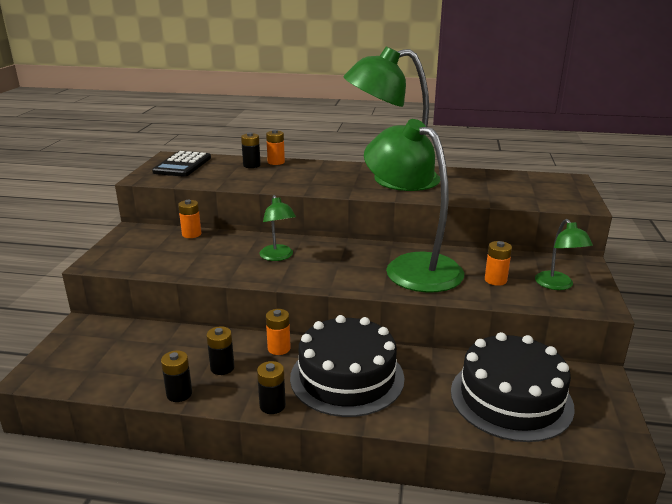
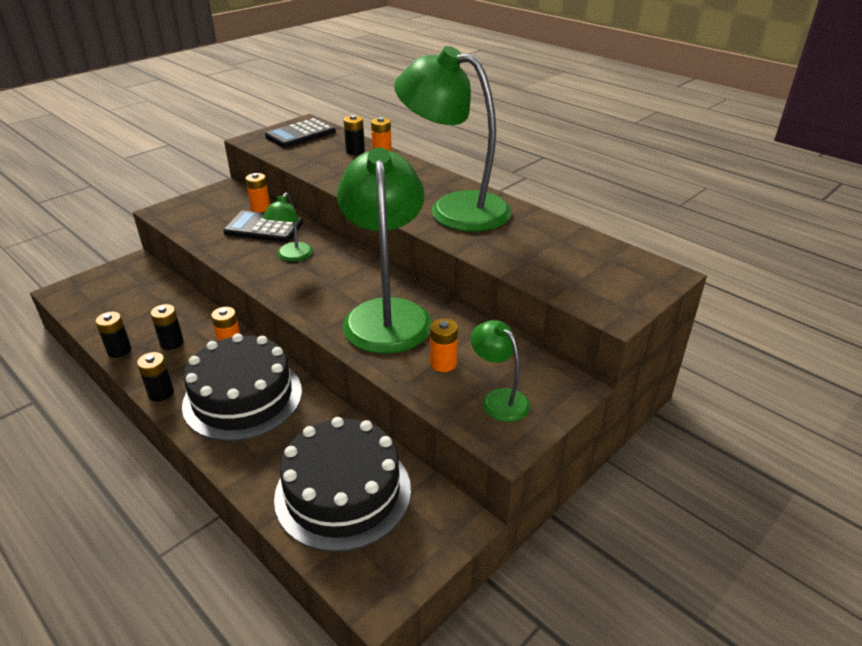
camera: 35 degrees right, 10 degrees up
green lamp [535,219,593,290] -> green lamp turned 120 degrees clockwise [471,320,530,422]
none -> black calculator [224,211,303,242]

